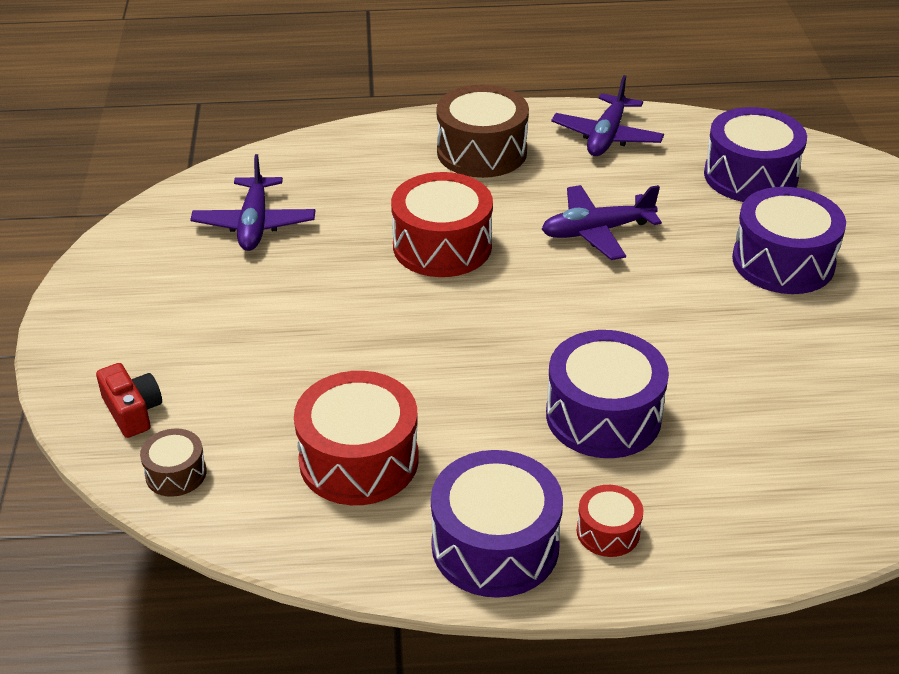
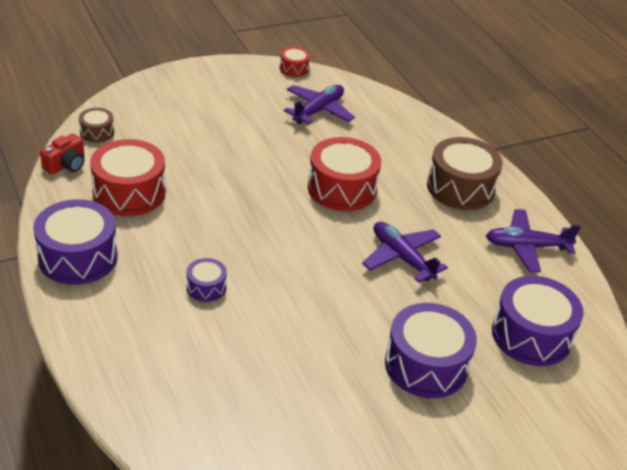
camera: 65 degrees right, 0 degrees up
red camera [96,363,162,438] -> red camera moved to [40,133,85,175]
purple plane [190,154,315,251] -> purple plane turned 150 degrees clockwise [284,85,355,124]
purple drum [546,330,669,458] -> purple drum [187,258,227,302], size x0.50
red drum [577,485,643,557] -> red drum moved to [279,47,310,77]

